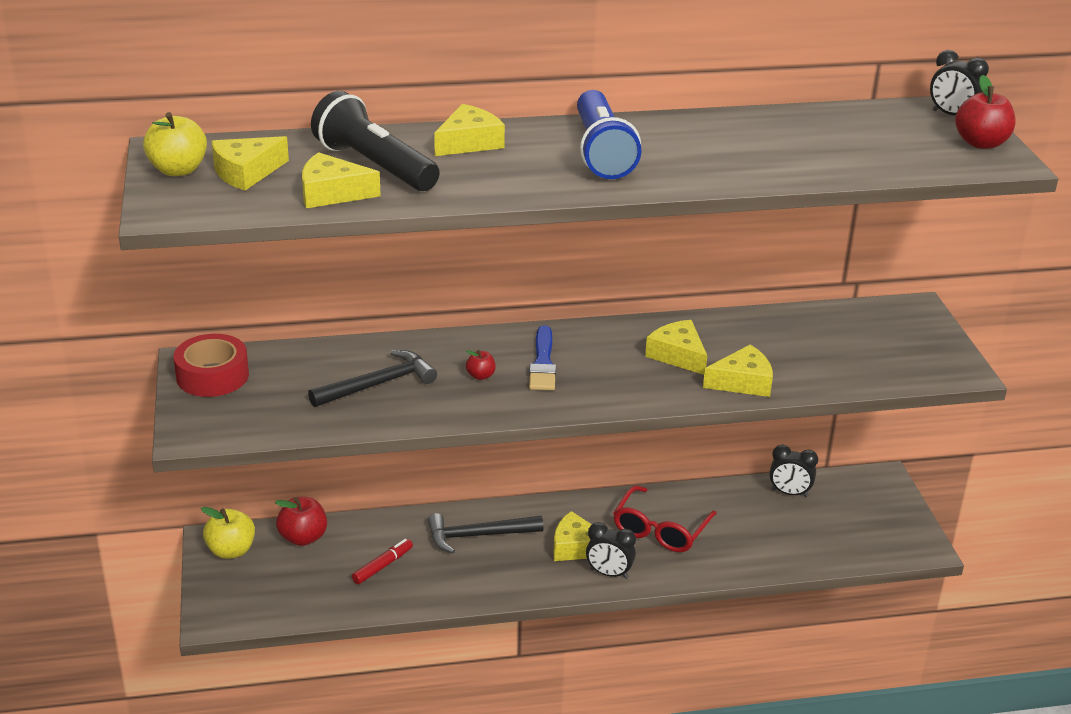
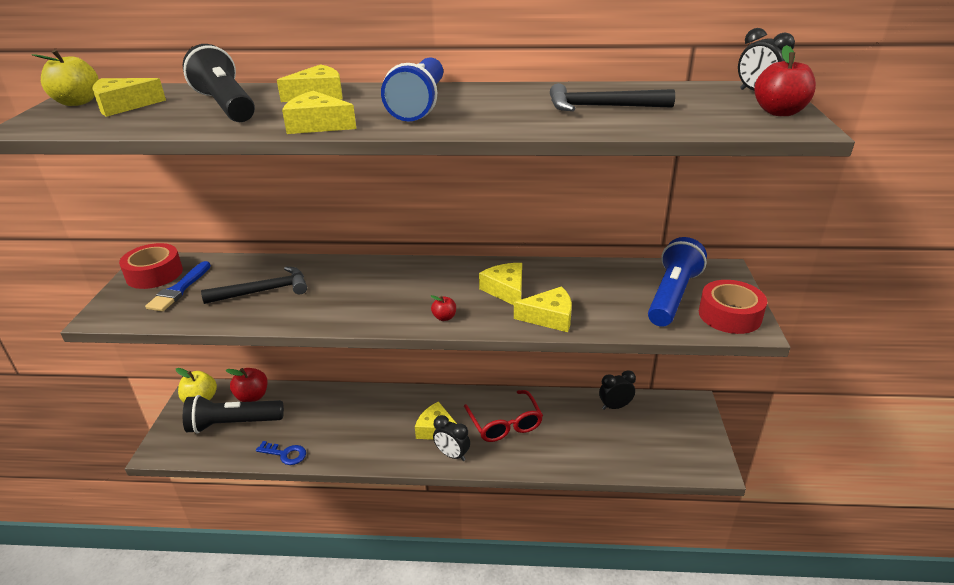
camera: 15 degrees right, 0 degrees up
yellow cheese [302,152,381,208] -> yellow cheese moved to [282,91,356,134]
red marker [352,539,413,584] -> none
black hammer [428,513,543,554] -> black hammer moved to [550,83,675,111]
red apple [466,350,496,380] -> red apple moved to [431,295,456,321]
blue brush [529,325,556,390] -> blue brush moved to [145,261,211,312]
red glasses [613,486,717,552] -> red glasses turned 60 degrees counterclockwise [464,390,543,442]
black clock [769,445,818,497] -> black clock turned 135 degrees clockwise [599,370,636,410]
none -> black flashlight [183,395,284,433]
none -> blue key [256,441,306,465]
none -> blue flashlight [648,237,707,327]
none -> red tape [699,280,767,334]

